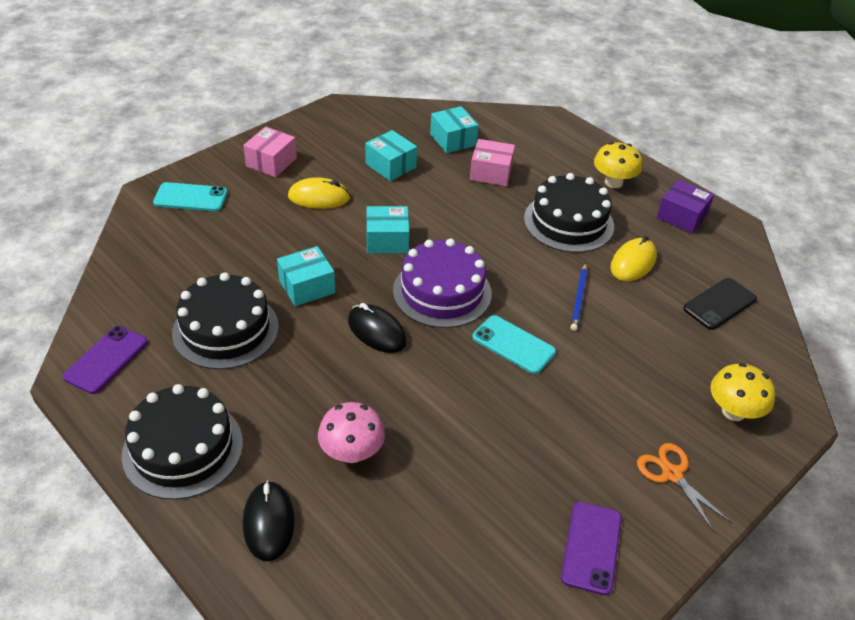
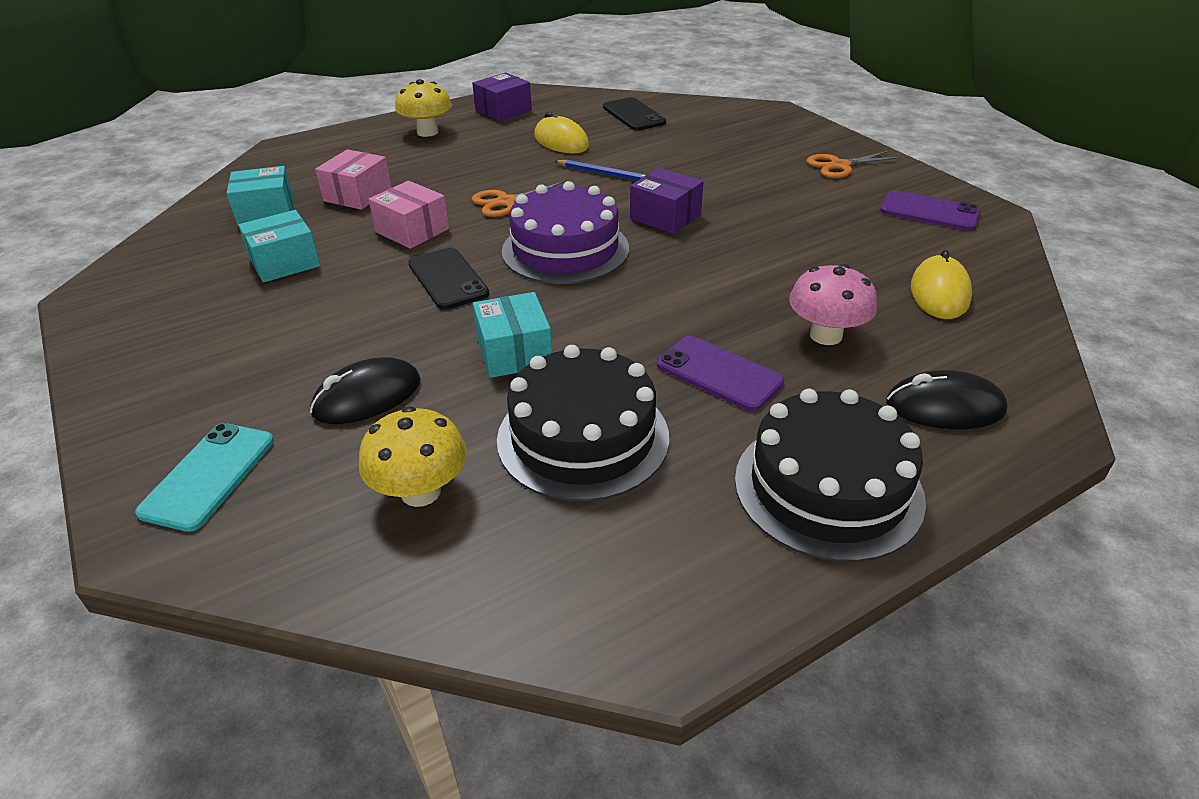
camera: 75 degrees left, 5 degrees down
purple phone [63,326,148,394] -> purple phone moved to [657,336,784,411]
pink box [243,127,297,177] -> pink box moved to [369,181,449,249]
yellow mouse [288,177,351,209] -> yellow mouse moved to [911,250,972,319]
black mouse [348,303,407,353] -> black mouse moved to [310,357,421,424]
turquoise box [366,206,410,253] -> black phone [408,248,489,310]
turquoise phone [472,315,556,374] -> purple box [630,168,703,234]
black cake [524,173,614,253] -> none
yellow mushroom [710,363,775,421] -> yellow mushroom moved to [359,406,467,507]
none -> orange scissors [471,181,564,217]

